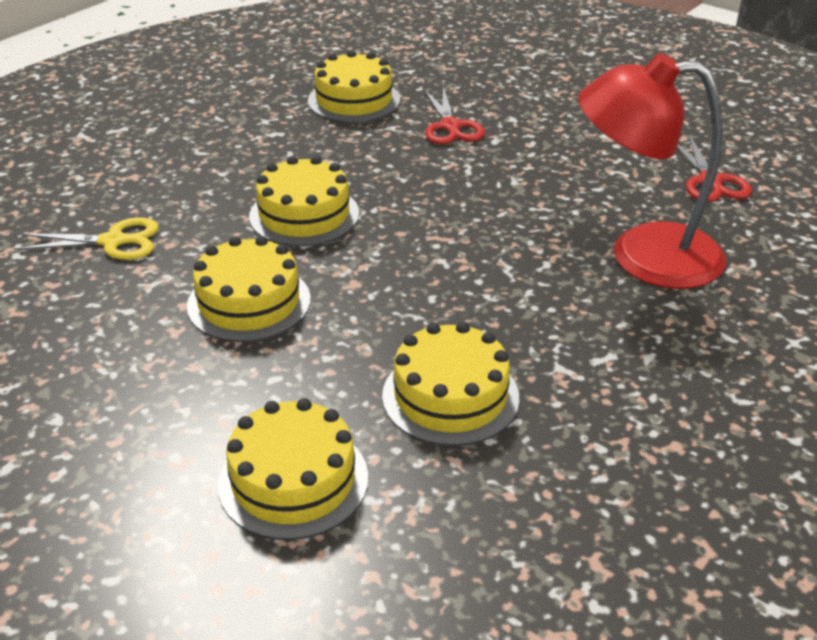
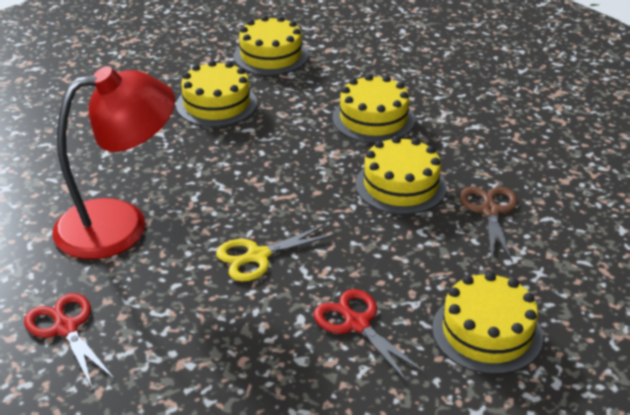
camera: 155 degrees right, 0 degrees up
yellow scissors [14,218,159,260] -> yellow scissors moved to [216,223,336,281]
none -> brown scissors [460,187,517,263]

